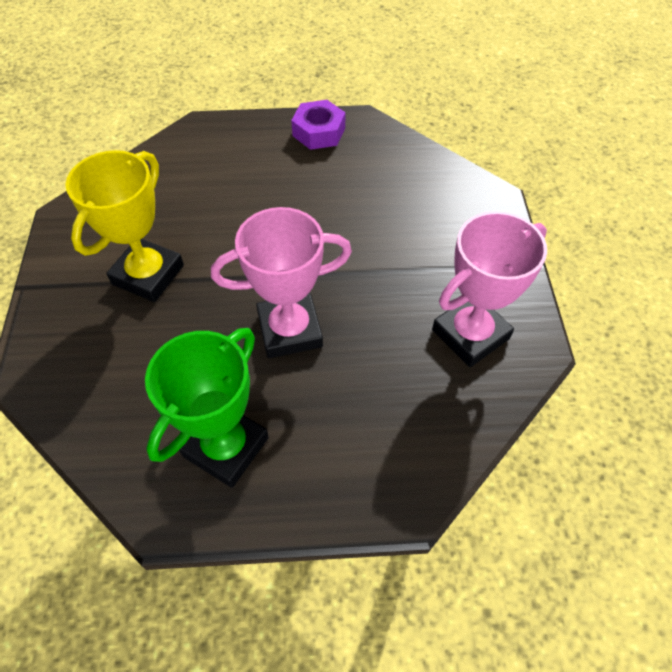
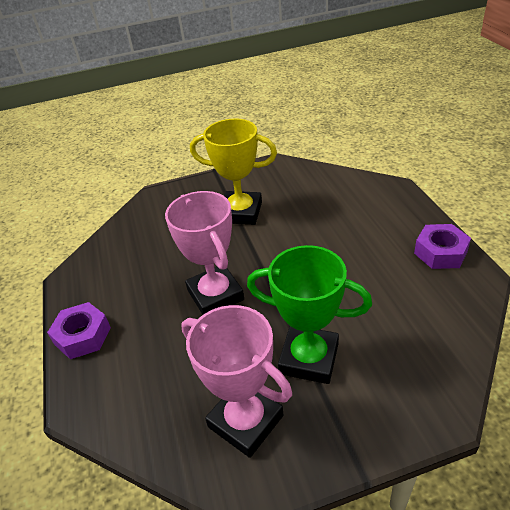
camera: 80 degrees right, 15 degrees down
green trophy [145,328,269,488] -> green trophy moved to [247,245,372,384]
none -> purple nut [47,302,111,359]

